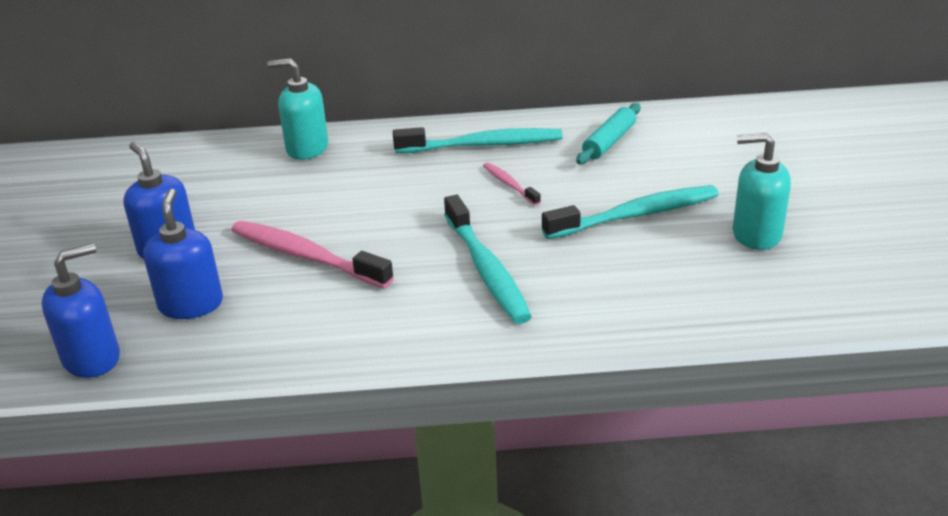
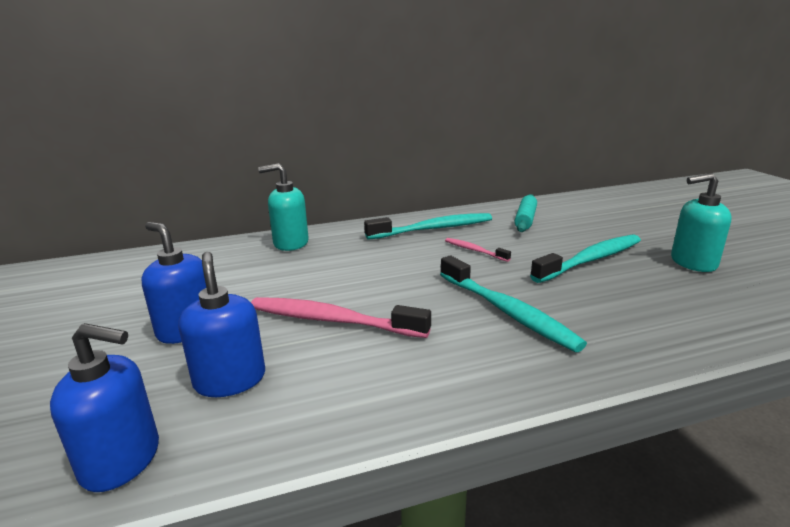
camera: 15 degrees left, 10 degrees down
blue soap dispenser [41,243,120,378] -> blue soap dispenser turned 60 degrees clockwise [50,323,159,492]

